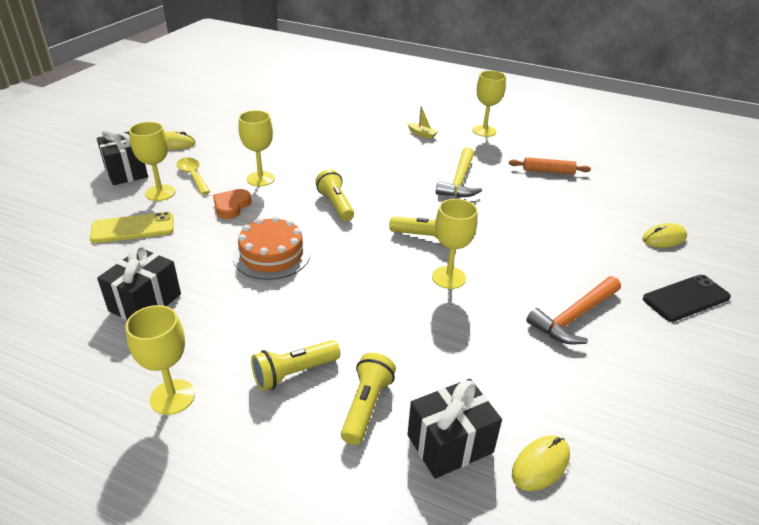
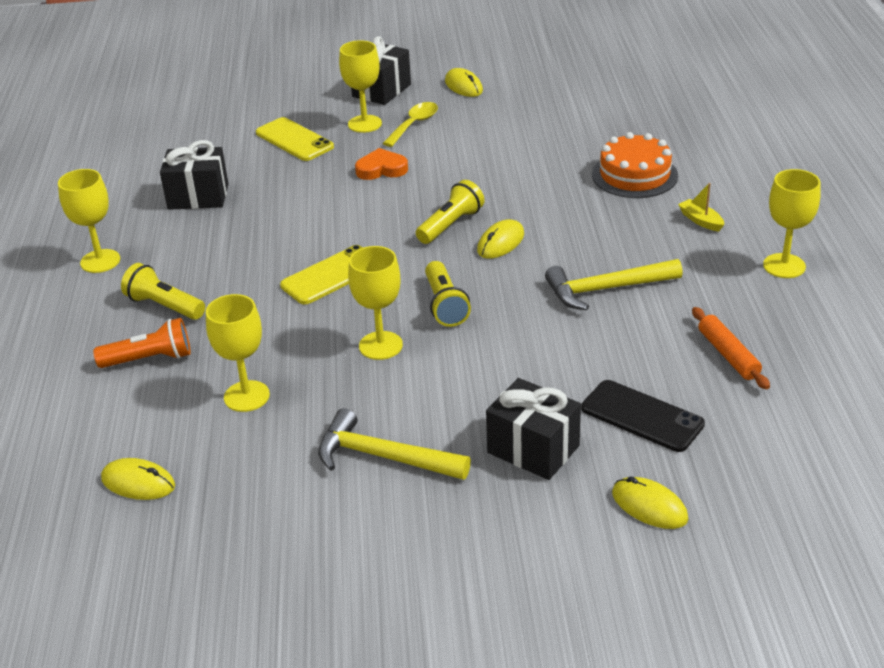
camera: 65 degrees right, 0 degrees up
orange cake [233,216,310,280] -> orange cake moved to [592,132,678,198]
yellow goblet [239,110,275,186] -> yellow goblet moved to [206,294,270,412]
yellow flashlight [341,352,396,445] -> orange flashlight [93,318,191,368]
yellow boat [407,106,438,139] -> yellow boat turned 135 degrees clockwise [678,183,724,231]
black gift [407,379,502,479] -> black gift moved to [486,378,581,480]
orange hammer [526,276,621,345] -> yellow hammer [318,408,471,480]
black phone [643,275,731,322] -> black phone moved to [581,380,705,452]
none -> yellow phone [280,245,363,304]
none -> yellow mouse [477,219,524,259]

